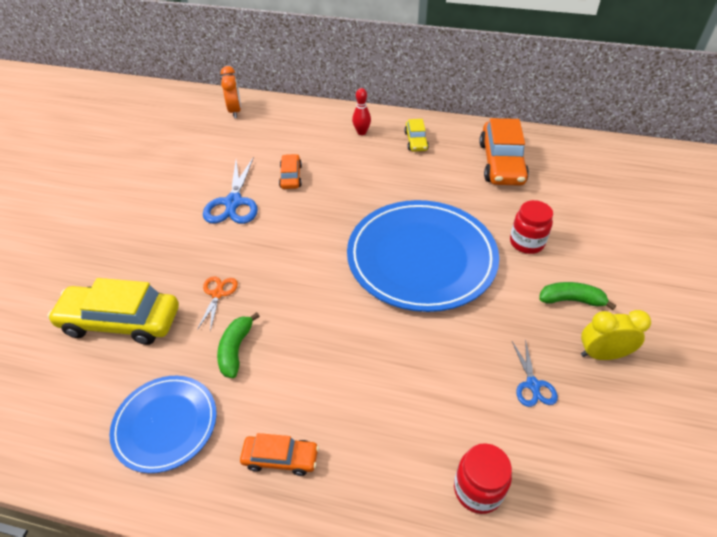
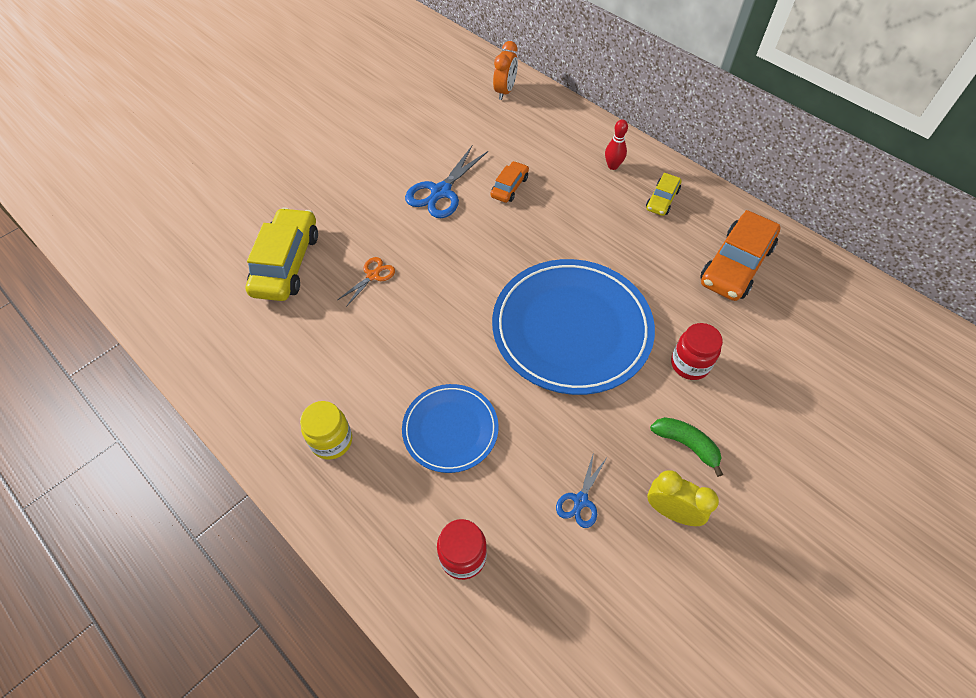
camera: 30 degrees right, 10 degrees up
yellow car [47,278,179,345] -> yellow car turned 60 degrees clockwise [245,208,318,301]
blue plate [110,376,217,473] -> blue plate moved to [402,384,498,473]
green banana [217,312,260,378] -> none
orange car [240,433,319,476] -> yellow jar [300,401,352,460]

